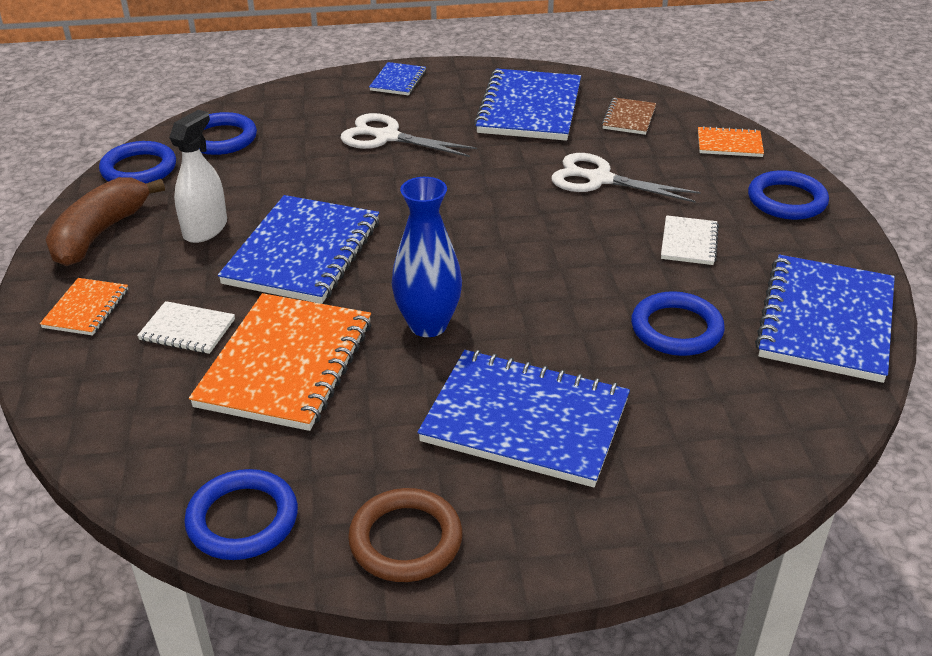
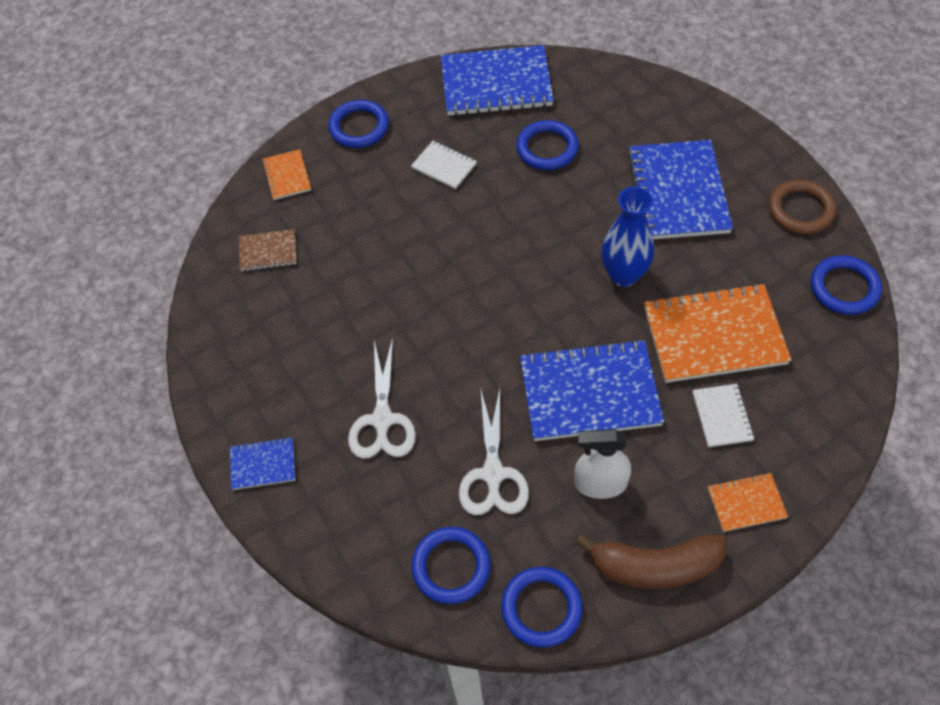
camera: 110 degrees left, 20 degrees up
blue notebook [474,69,581,141] -> none
white scissors [551,153,701,203] -> white scissors moved to [459,387,529,515]
white notebook [661,215,719,265] -> white notebook turned 45 degrees clockwise [411,141,477,189]

